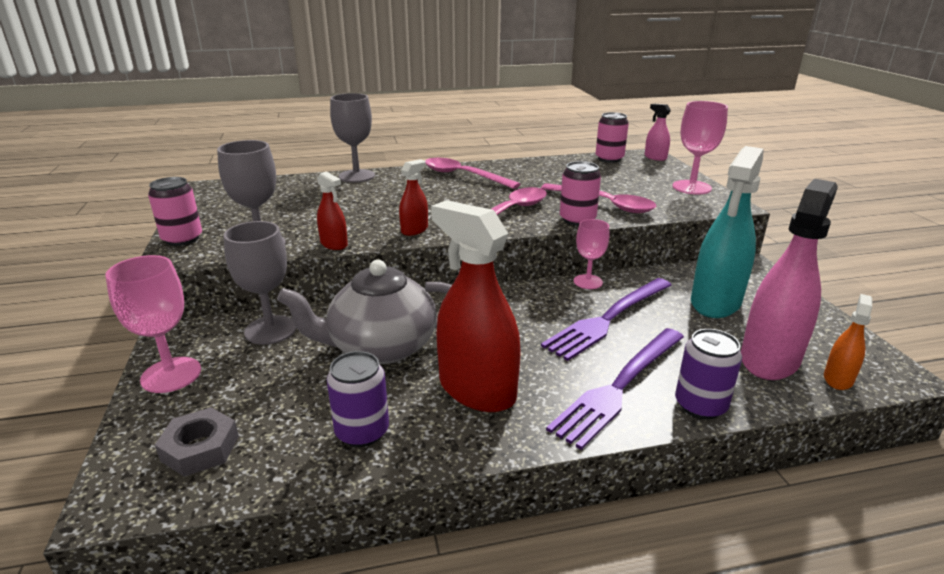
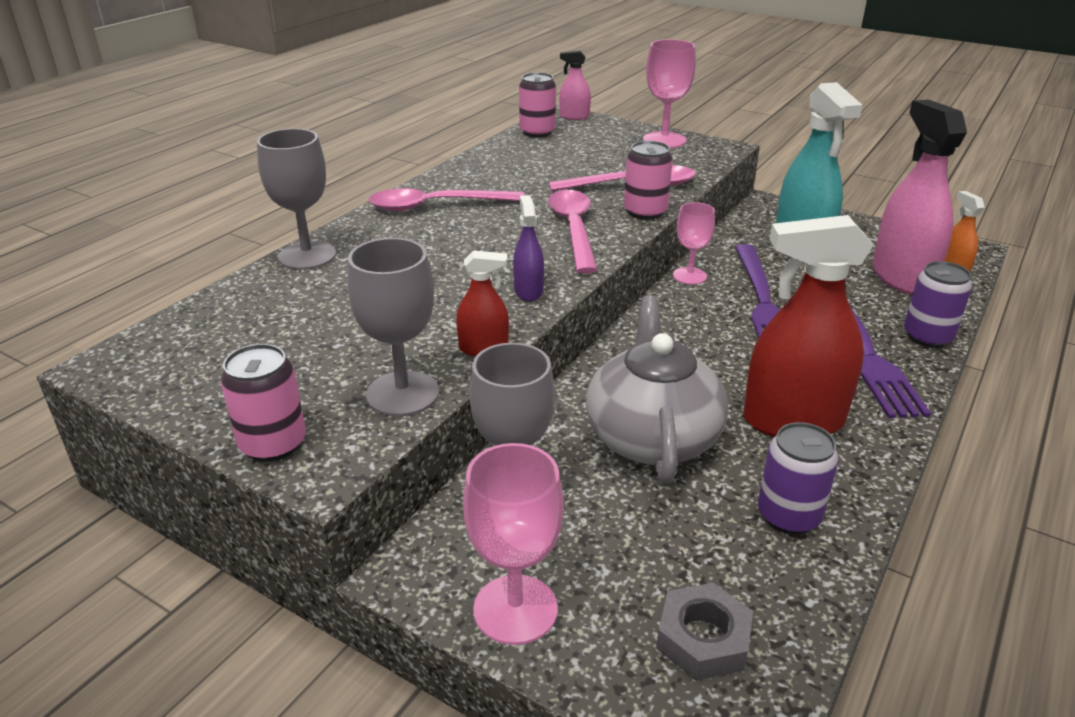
camera: 45 degrees left, 5 degrees up
grey teapot [277,260,452,364] -> grey teapot turned 150 degrees clockwise [586,296,728,483]
red spray bottle [399,159,428,236] -> purple spray bottle [513,195,544,301]

